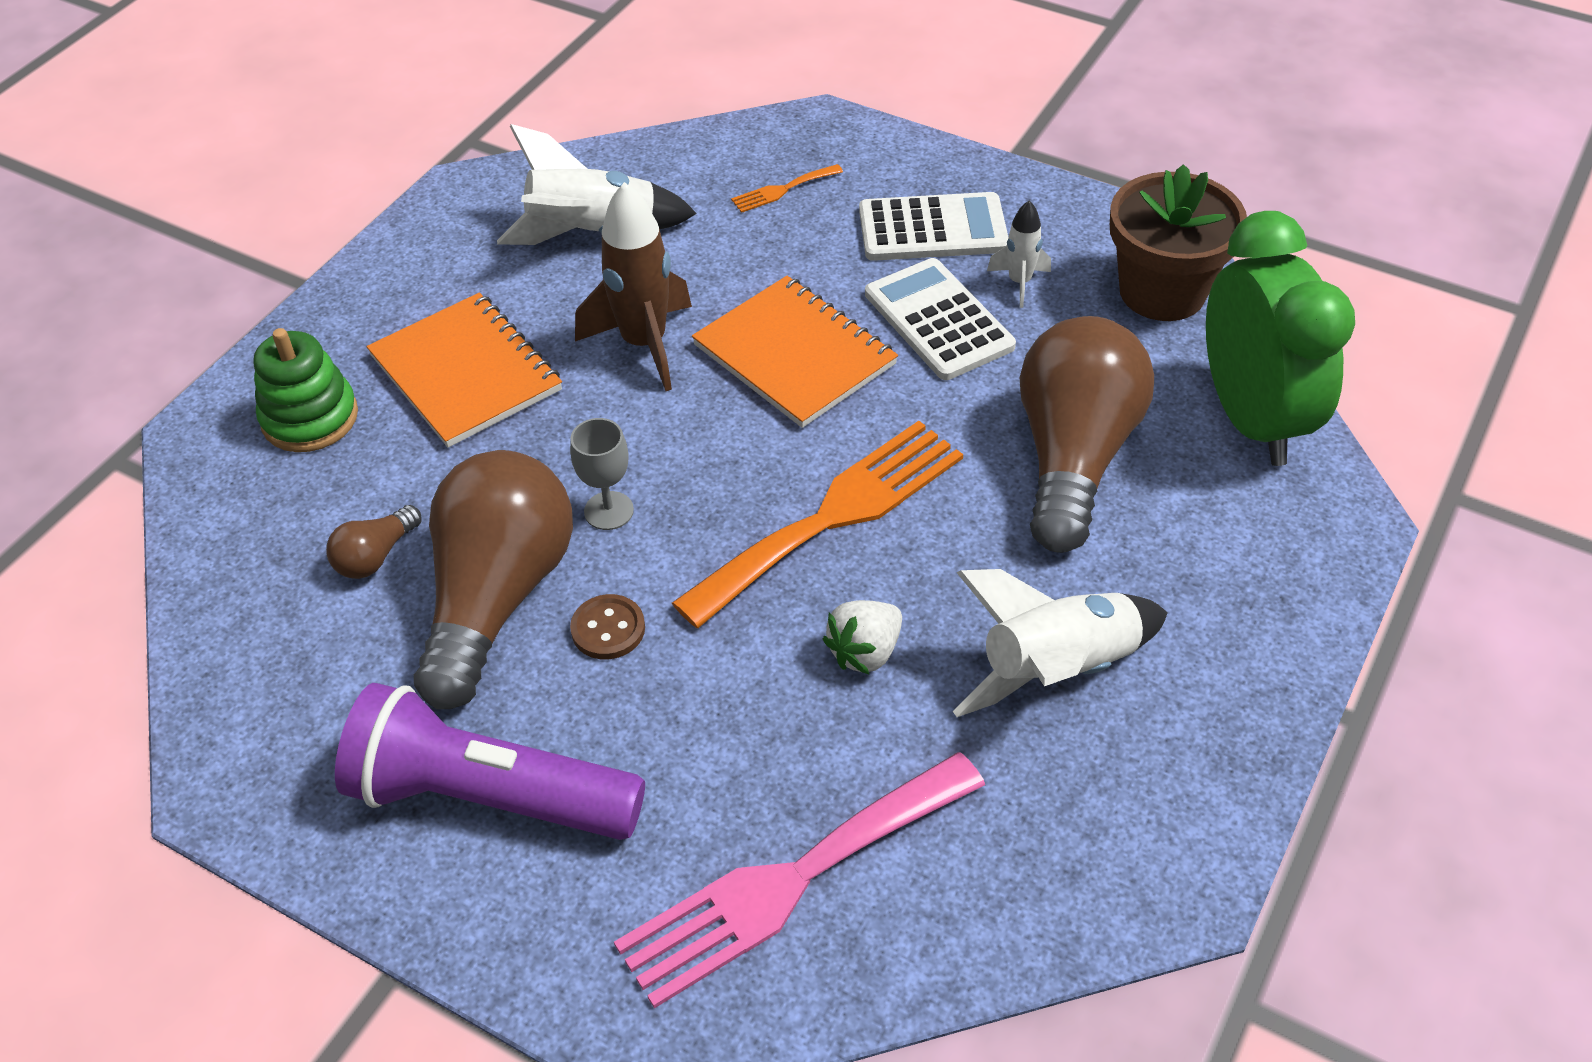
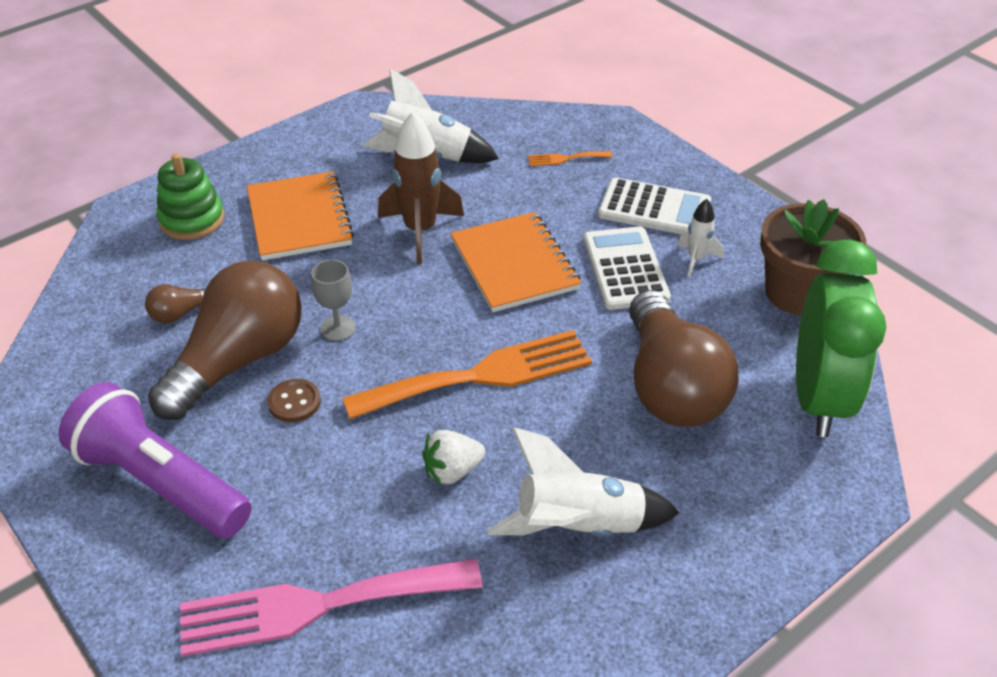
camera: 20 degrees right, 5 degrees down
brown light bulb [1020,316,1154,553] -> brown light bulb turned 135 degrees clockwise [629,290,739,427]

